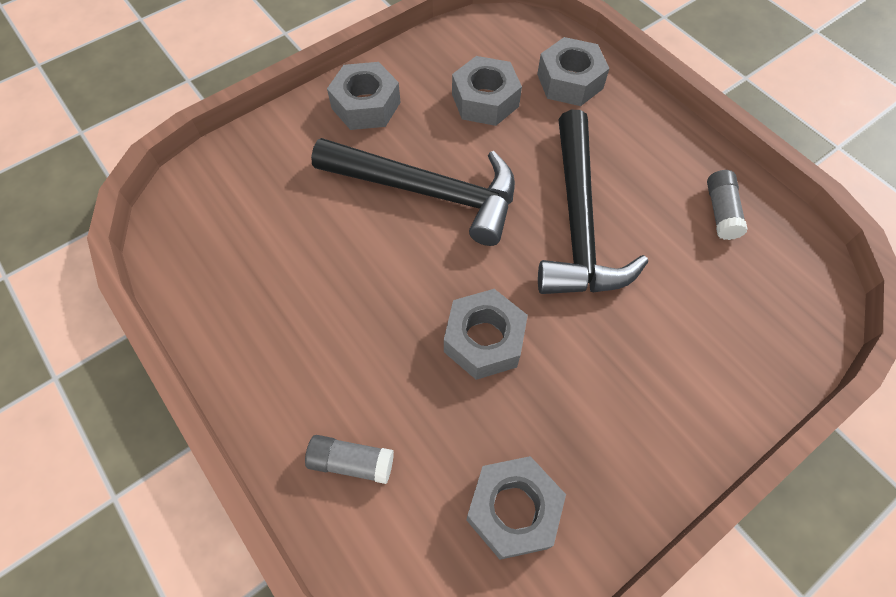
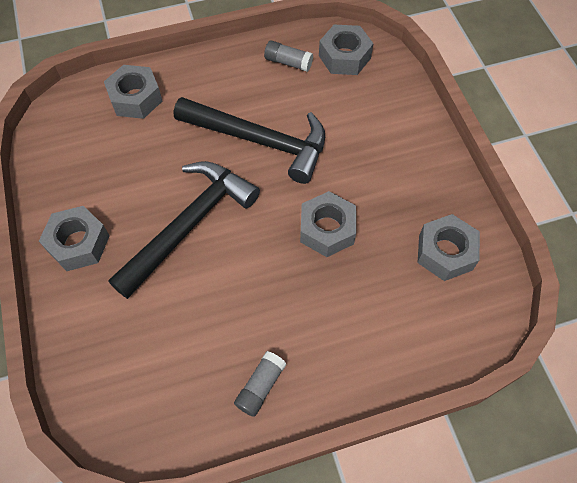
camera: 70 degrees left, 0 degrees up
grey glue stick [305,435,394,484] -> grey glue stick moved to [234,351,287,417]
grey nut [452,56,522,126] -> grey nut moved to [319,24,374,75]

